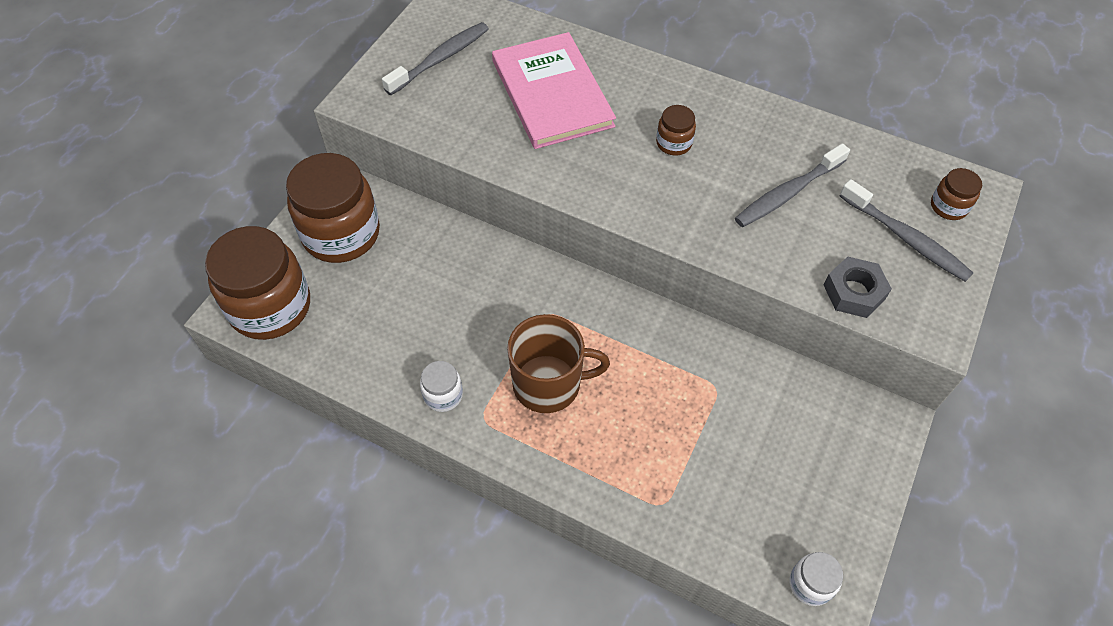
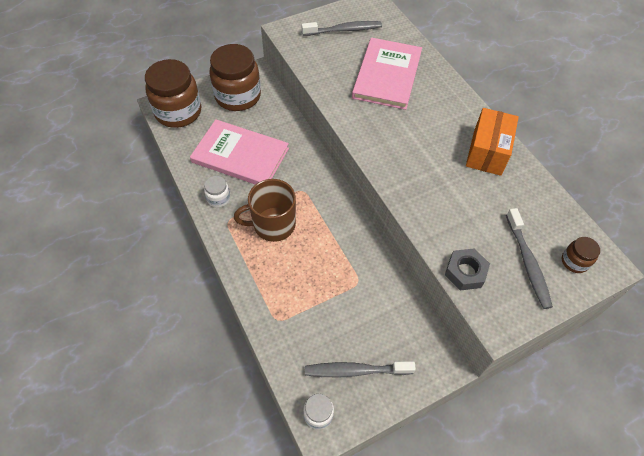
camera: 35 degrees right, 0 degrees up
brown mug [507,314,610,413] -> brown mug turned 135 degrees clockwise [234,179,296,242]
brown jar [656,105,696,156] -> none
grey toothbrush [735,143,850,227] -> grey toothbrush moved to [305,361,416,377]
none -> pink book [190,119,289,185]
none -> orange box [466,108,519,176]

